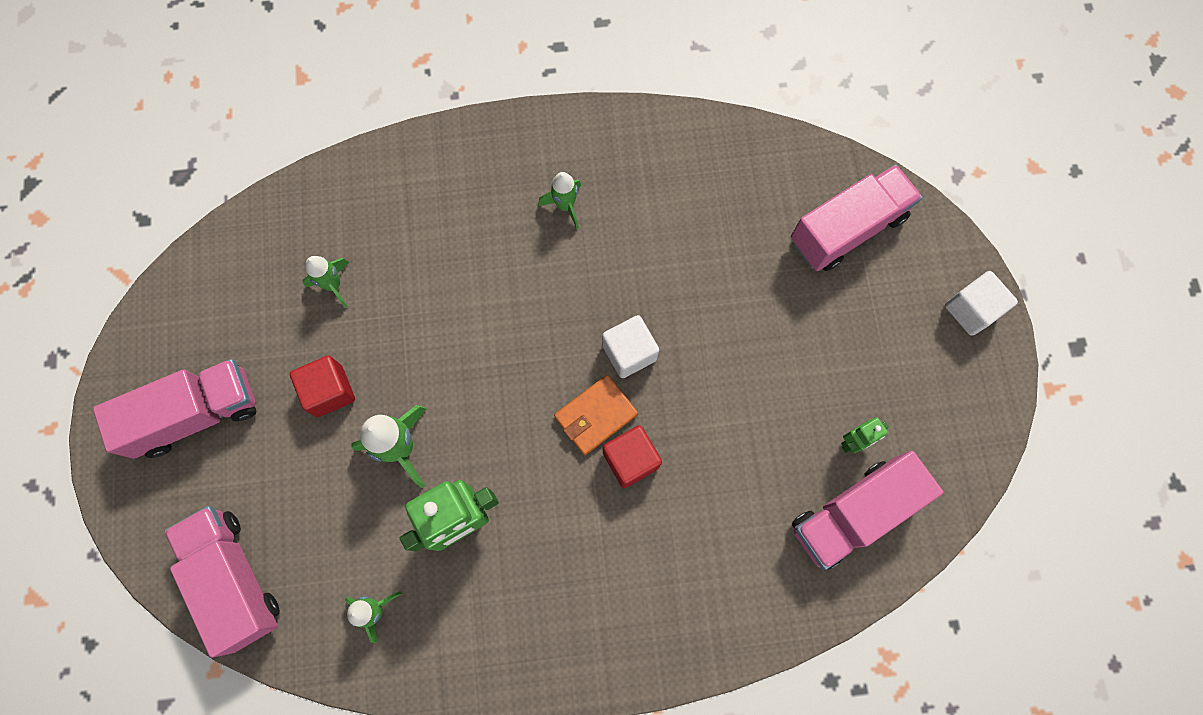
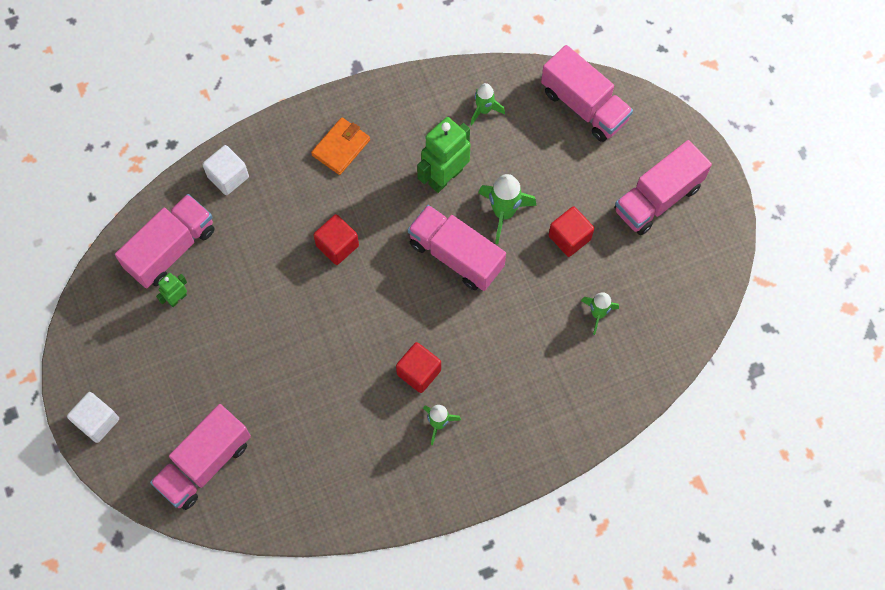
camera: 165 degrees right, 5 degrees down
orange wallet [554,375,638,455] -> orange wallet moved to [311,117,370,175]
white cube [602,315,659,378] -> white cube moved to [202,145,249,195]
none -> red cube [396,342,441,393]
none -> pink truck [408,205,506,291]

